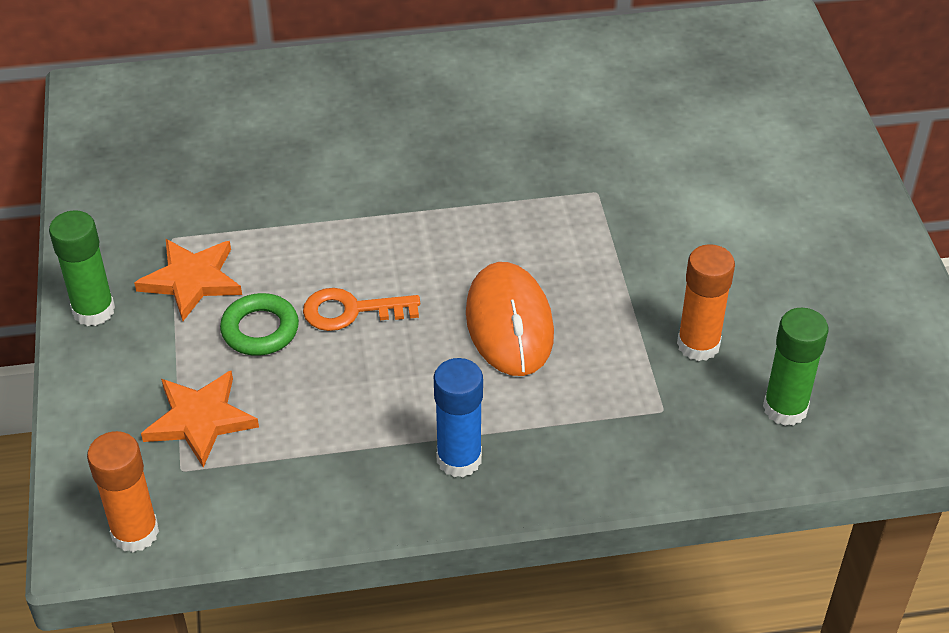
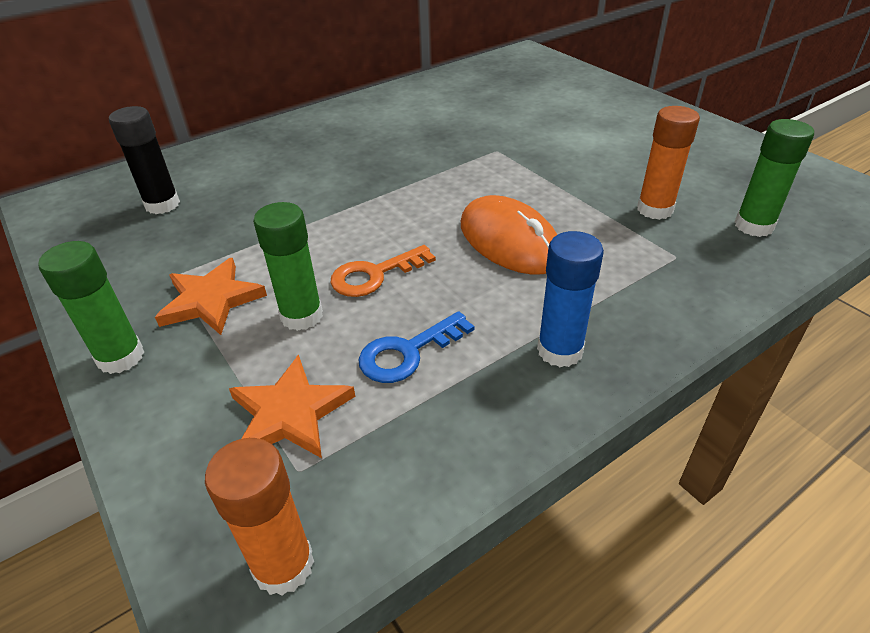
camera: 25 degrees left, 5 degrees down
green ring [220,293,299,356] -> green glue stick [253,202,323,331]
none -> black glue stick [109,106,180,214]
none -> blue key [358,311,474,383]

